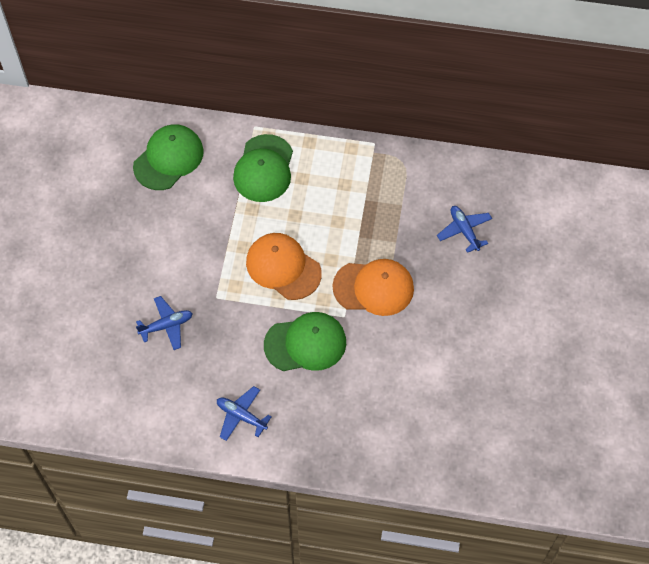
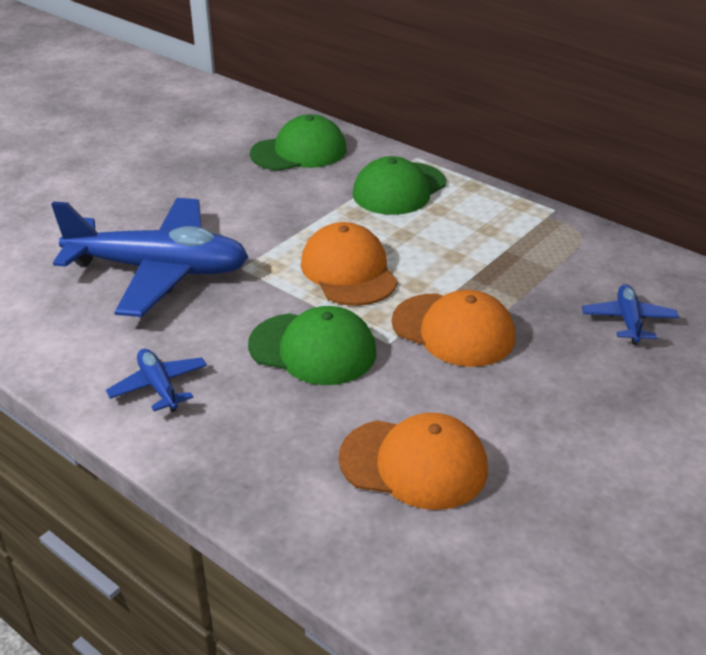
camera: 30 degrees right, 25 degrees down
blue plane [136,296,193,350] -> blue plane [51,198,248,317], size x2.32
none -> orange cap [338,412,488,510]

